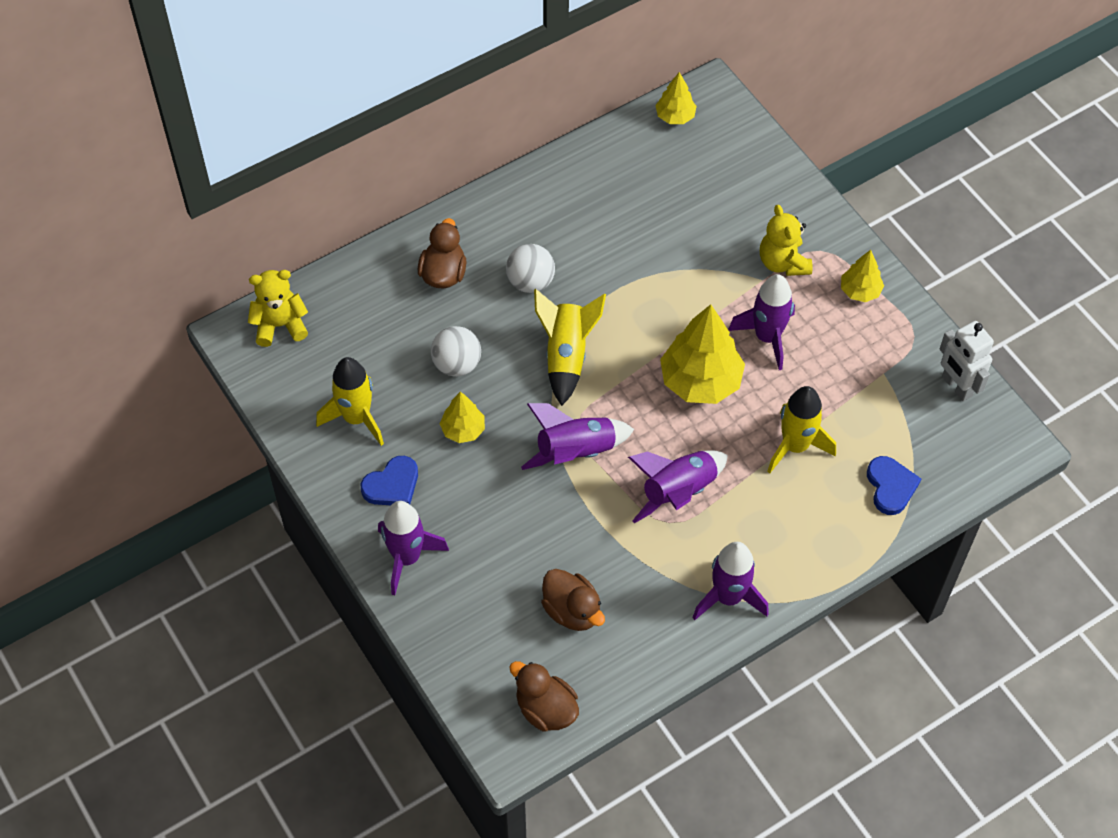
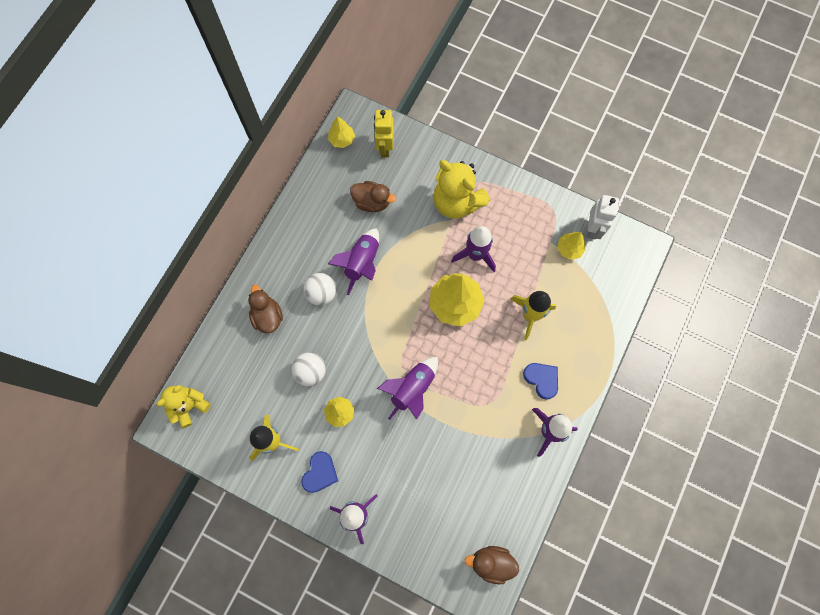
camera: 30 degrees left, 15 degrees up
yellow rocket [534,289,606,406] -> none
brown duck [541,569,605,631] -> brown duck moved to [350,181,396,212]
purple rocket [628,450,728,524] -> purple rocket moved to [328,228,379,295]
yellow teddy bear [760,205,812,276] -> yellow teddy bear [433,160,490,218], size x1.56
yellow tree [841,250,884,302] -> yellow tree moved to [557,232,586,260]
blue heart [867,456,921,515] -> blue heart moved to [523,363,558,400]
white robot [940,321,994,401] -> white robot turned 105 degrees counterclockwise [587,195,619,239]
none -> yellow robot [374,110,394,157]

